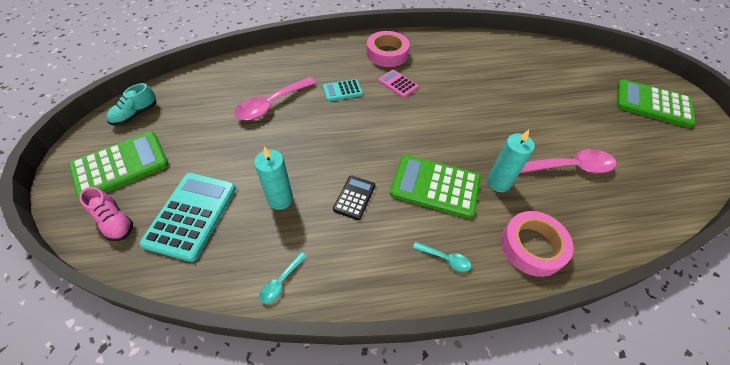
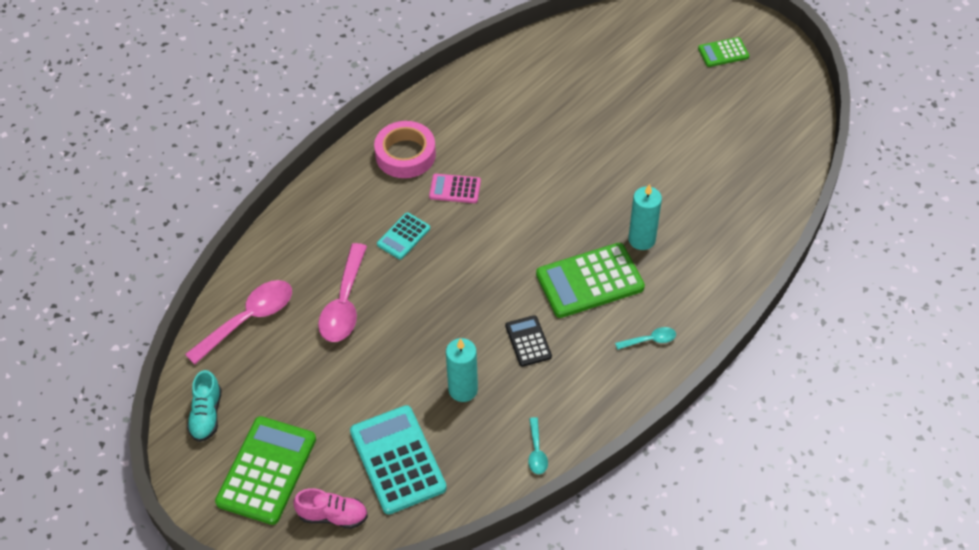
camera: 35 degrees left, 0 degrees up
pink tape [501,211,573,277] -> none
pink spoon [520,149,617,173] -> pink spoon moved to [185,280,292,365]
green calculator [617,79,695,128] -> green calculator [698,37,749,67], size x0.53

